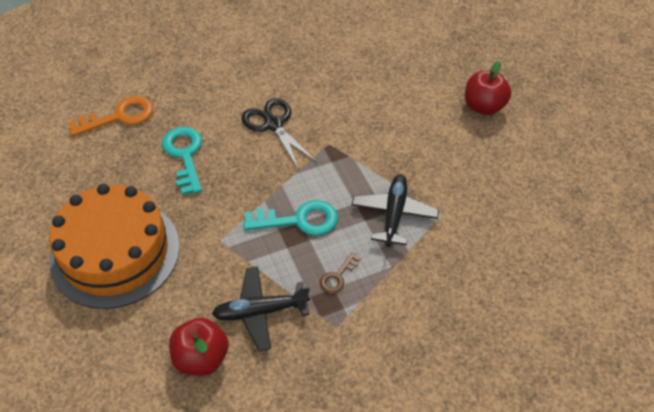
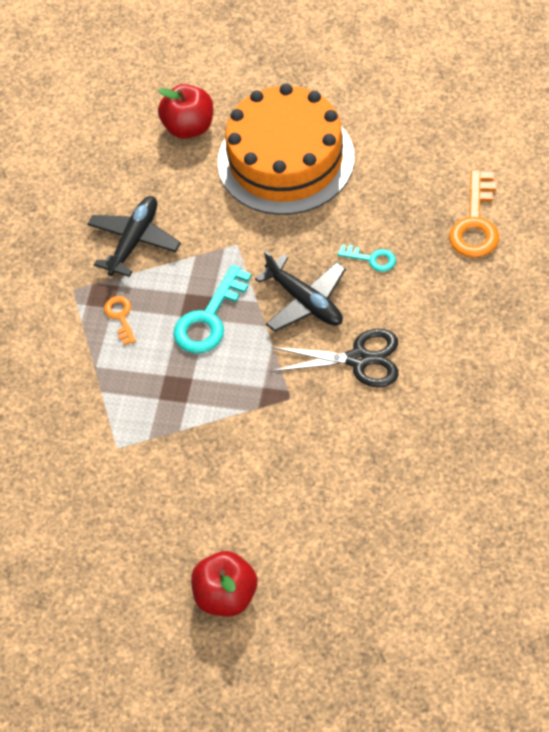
camera: 130 degrees right, 5 degrees up
turquoise key [162,127,202,195] -> turquoise key [338,245,396,272], size x0.54
red apple [169,318,229,376] -> red apple moved to [158,84,213,139]
brown key [319,253,361,294] -> orange key [104,296,136,345]
black plane [352,174,439,247] -> black plane moved to [255,251,346,332]

